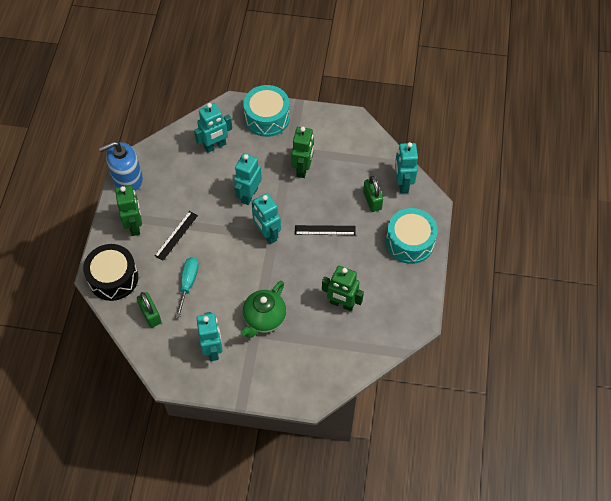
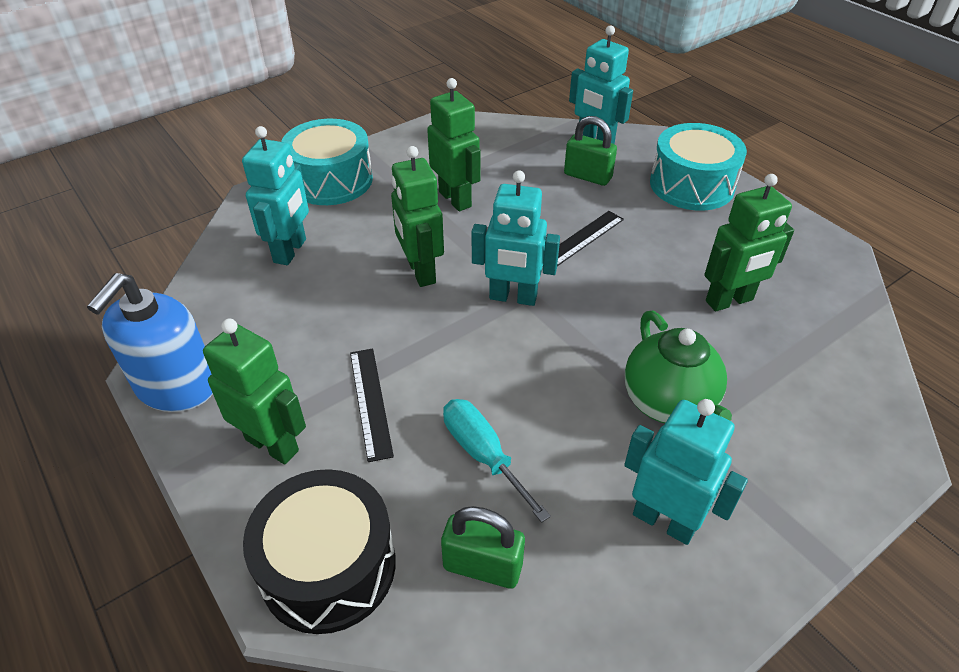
camera: 45 degrees left, 15 degrees down
turquoise robot [234,153,262,205] -> green robot [391,146,444,287]

